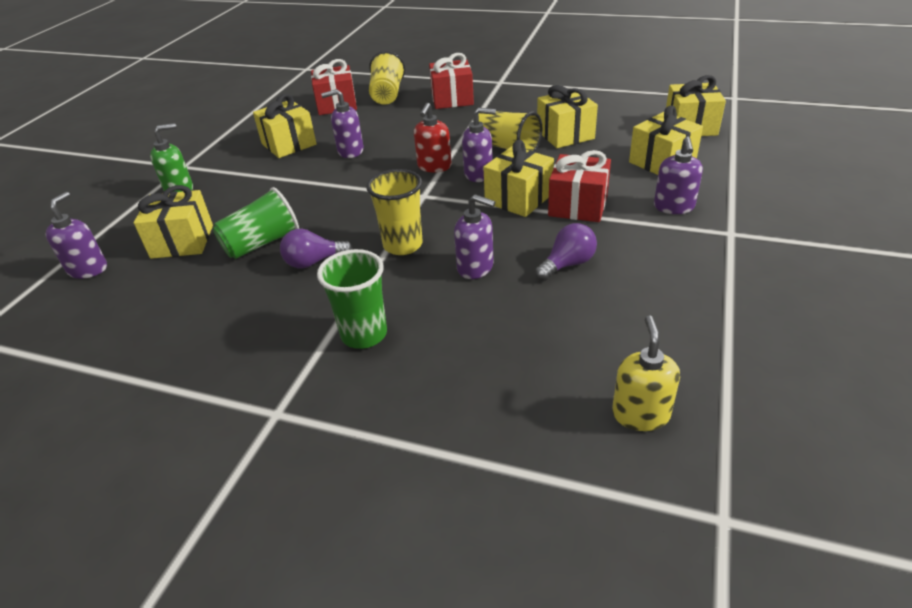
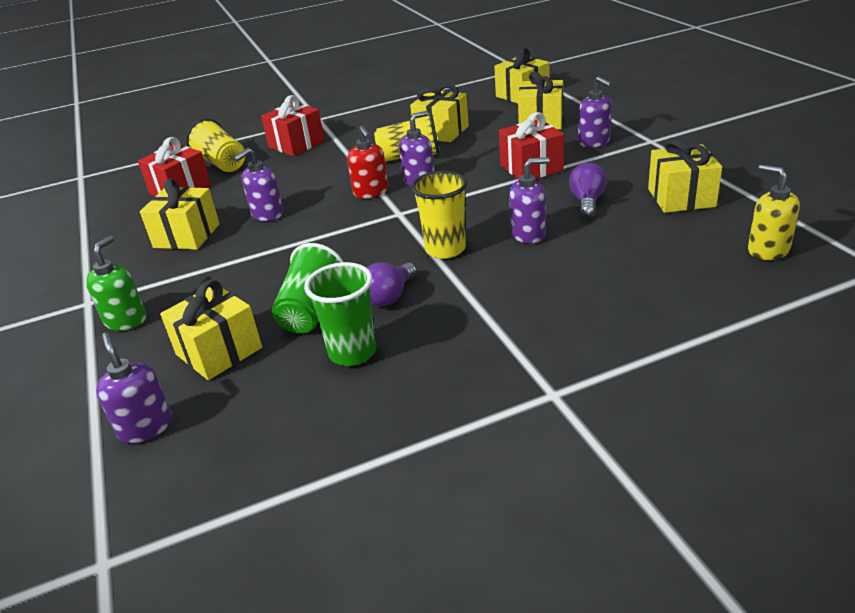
camera: 40 degrees left, 5 degrees down
green cup [317,249,387,349] -> green cup moved to [304,262,376,366]
yellow gift [483,140,554,217] -> yellow gift moved to [648,138,722,213]

